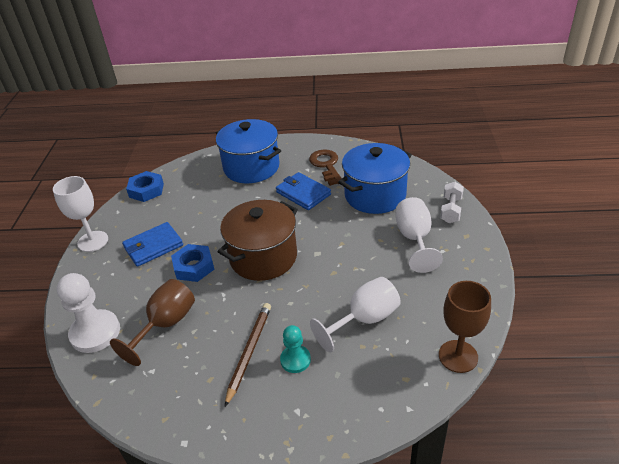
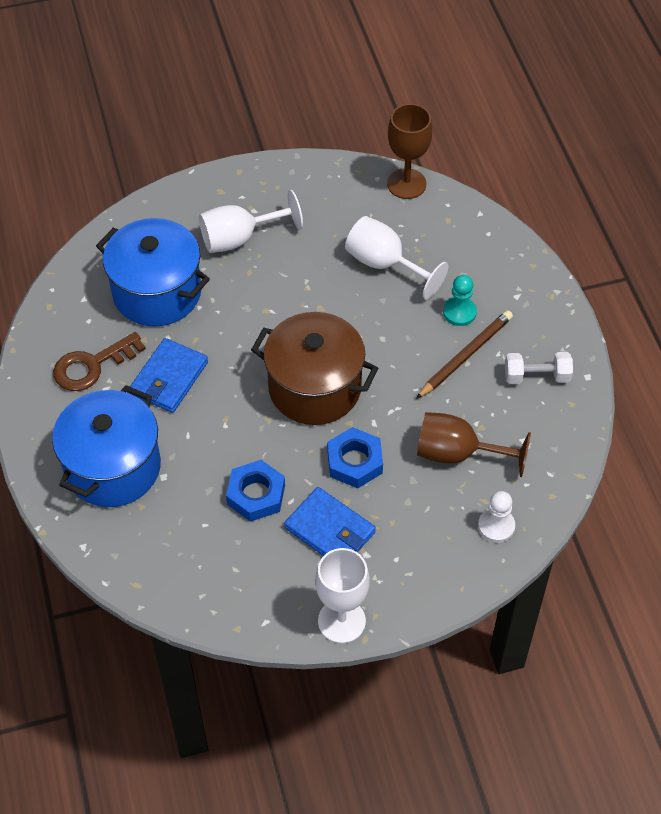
camera: 110 degrees left, 15 degrees up
white pawn [57,273,120,353] -> white pawn [478,491,515,543], size x0.58
blue nut [126,171,164,202] -> blue nut moved to [226,460,285,522]
brown pencil [225,303,271,407] -> brown pencil turned 135 degrees clockwise [416,310,513,399]
white dumbbell [440,182,464,223] -> white dumbbell moved to [505,352,573,384]

